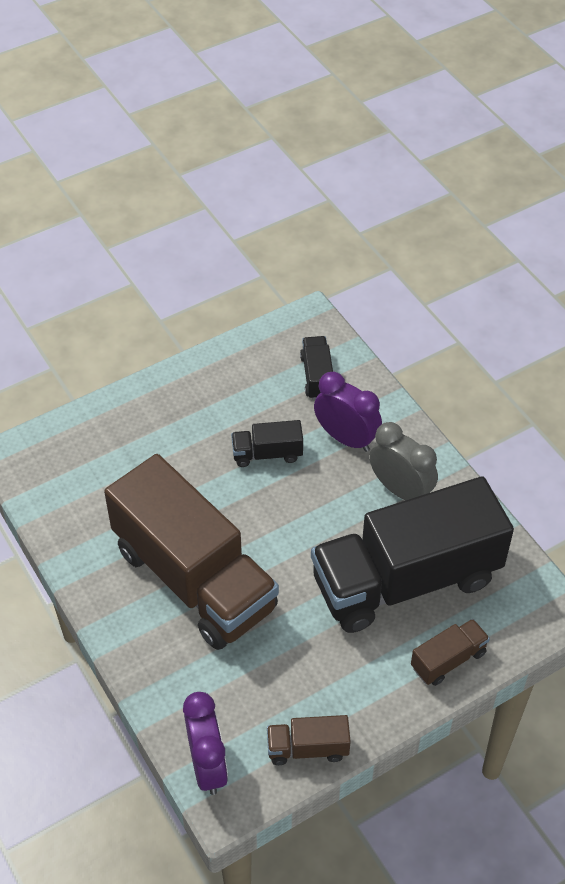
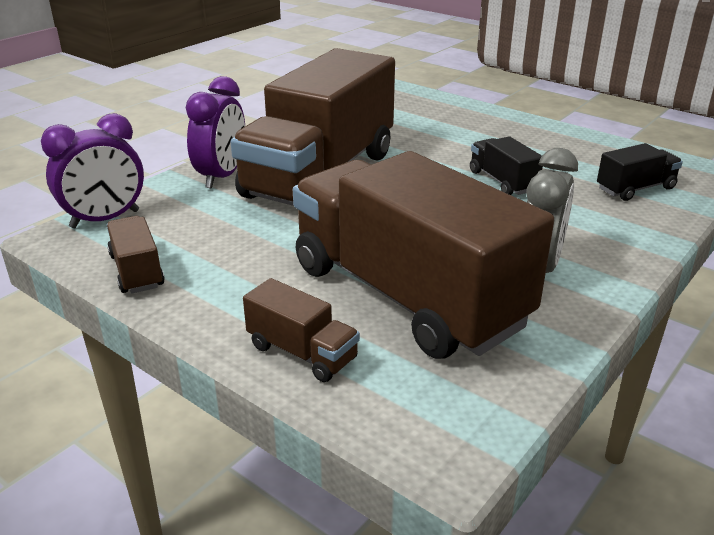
camera: 70 degrees right, 20 degrees down
black truck [311,476,514,633] -> brown truck [293,151,554,359]
purple clock [314,372,382,452] -> purple clock moved to [186,76,245,189]

